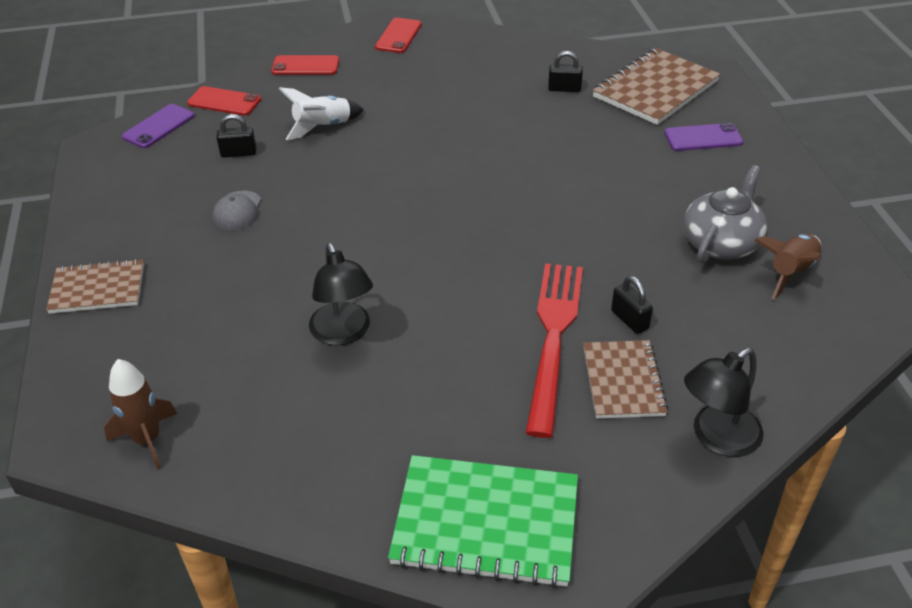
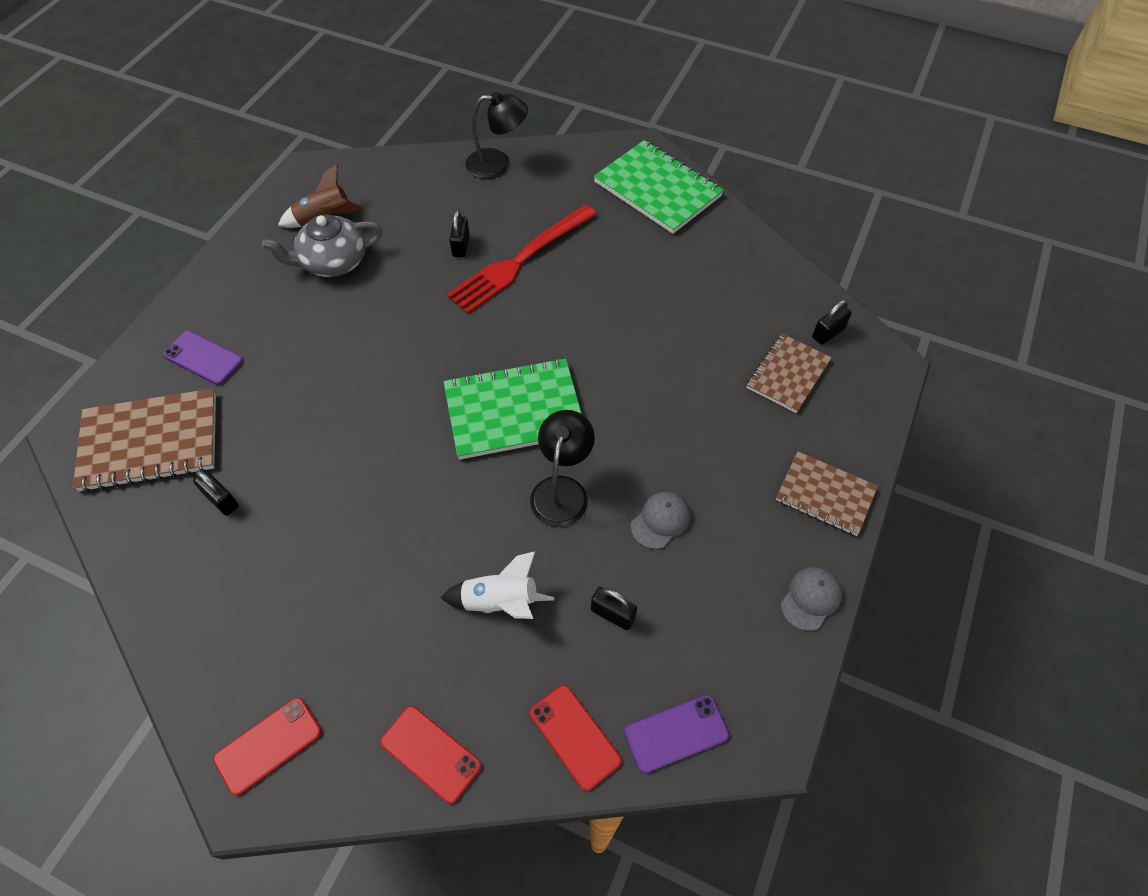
camera: 145 degrees left, 15 degrees up
brown rocket [104,359,177,470] -> black padlock [812,300,852,344]
black lamp [309,243,373,345] -> black lamp moved to [530,410,595,527]
brown notebook [583,340,668,418] -> brown notebook moved to [747,334,832,413]
none -> green notebook [444,358,582,460]
none -> grey cap [781,567,842,631]

